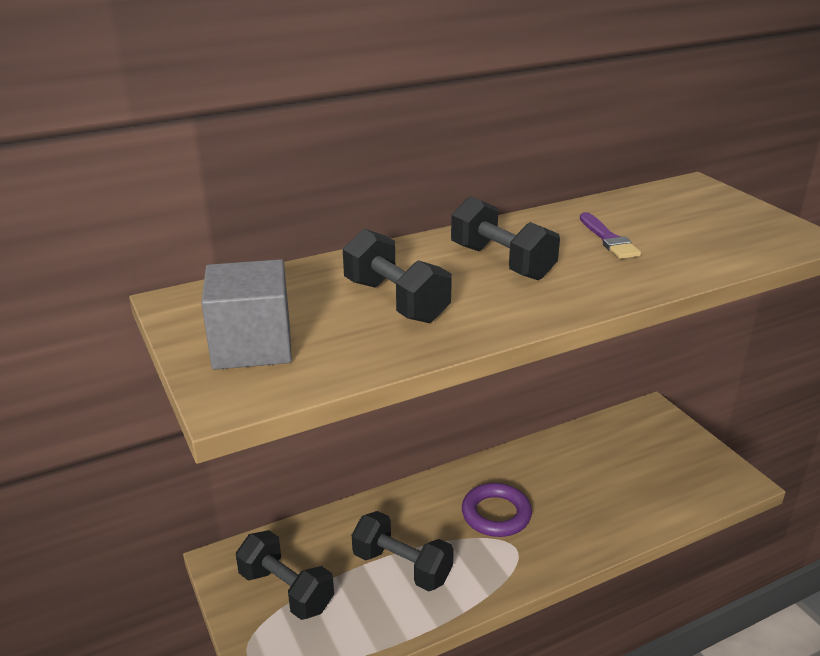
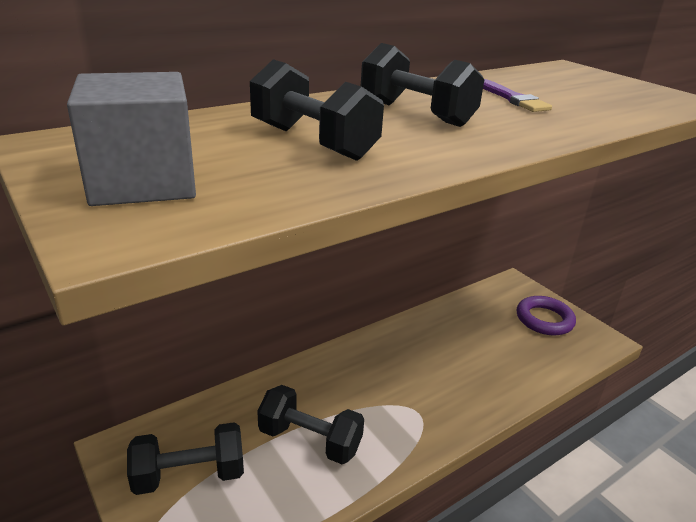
camera: 10 degrees left, 0 degrees up
black dumbbell [236,530,334,620] -> black dumbbell turned 45 degrees counterclockwise [127,422,244,495]
purple ring [462,483,532,537] -> purple ring moved to [517,296,576,335]

